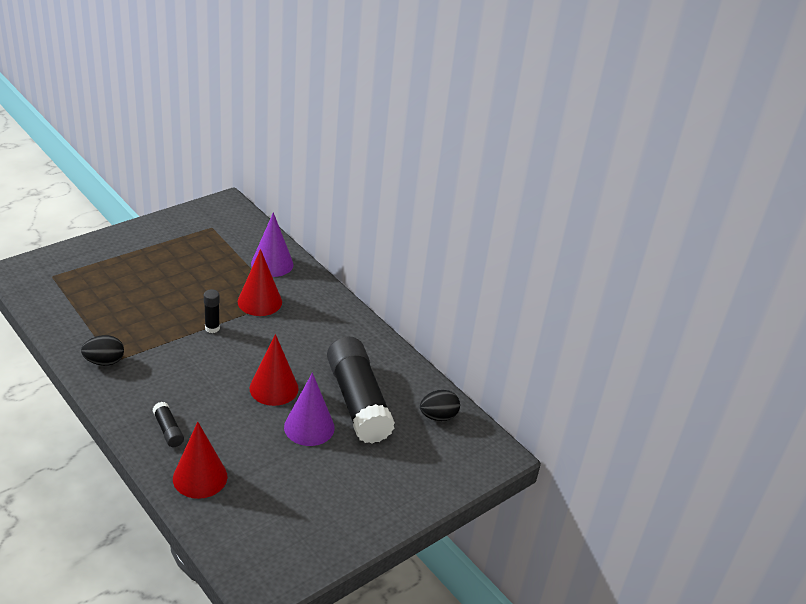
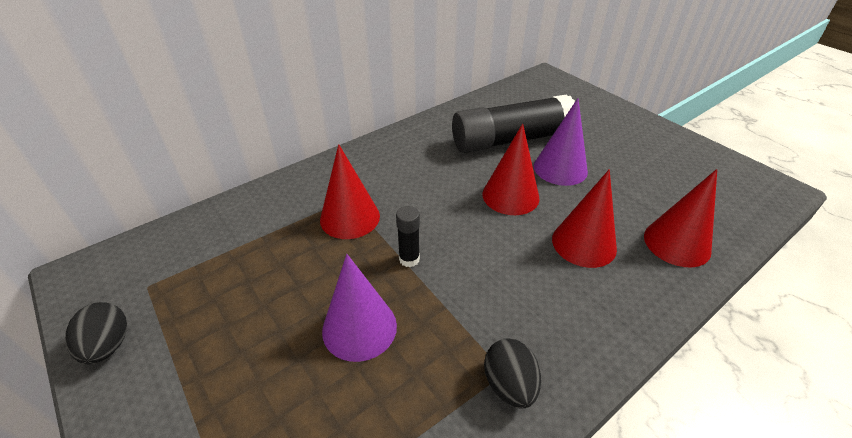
camera: 85 degrees left, 5 degrees up
black glue stick [152,402,184,447] -> none
purple cone [251,212,294,277] -> purple cone moved to [322,254,397,362]
black egg [420,390,460,421] -> black egg moved to [65,302,127,364]
none -> red cone [552,169,617,268]

